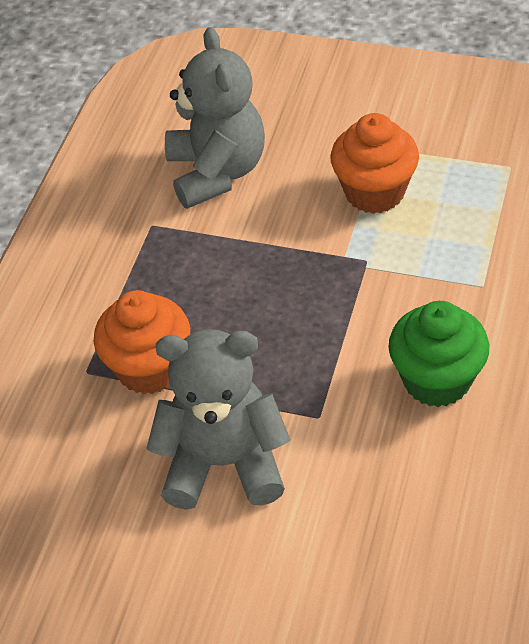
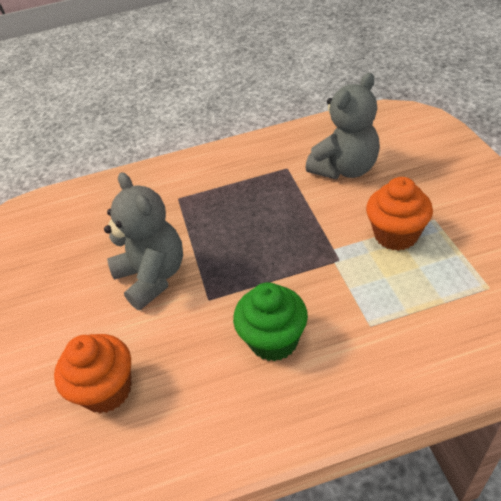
camera: 60 degrees right, 5 degrees down
orange cupcake [94,290,190,394] -> orange cupcake moved to [54,334,132,413]

